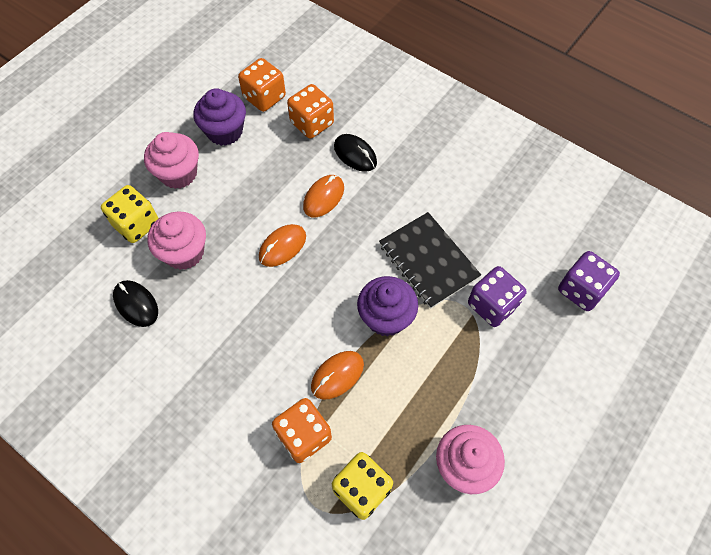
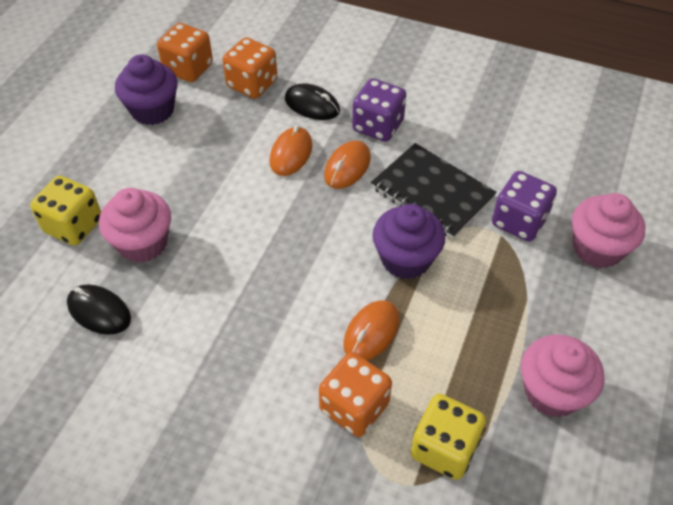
camera: 15 degrees left, 10 degrees down
pink cupcake [144,132,199,189] -> pink cupcake moved to [572,193,645,268]
orange mouse [259,224,306,267] -> orange mouse moved to [324,140,371,189]
purple dice [558,251,620,311] -> purple dice moved to [352,78,406,142]

